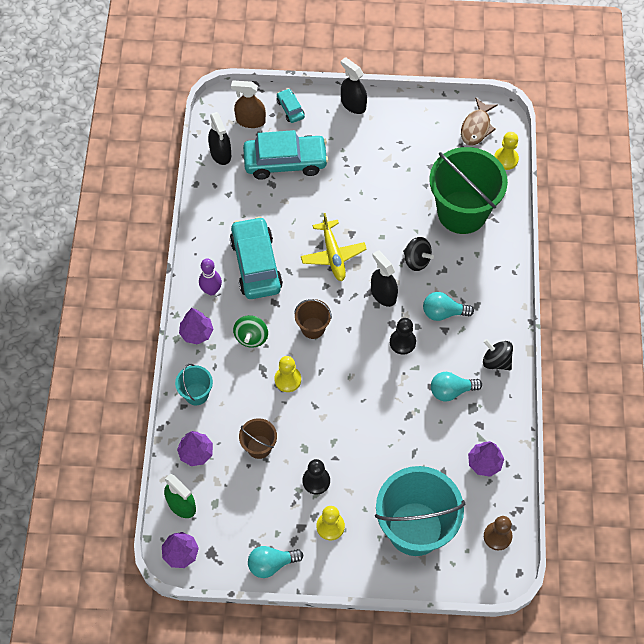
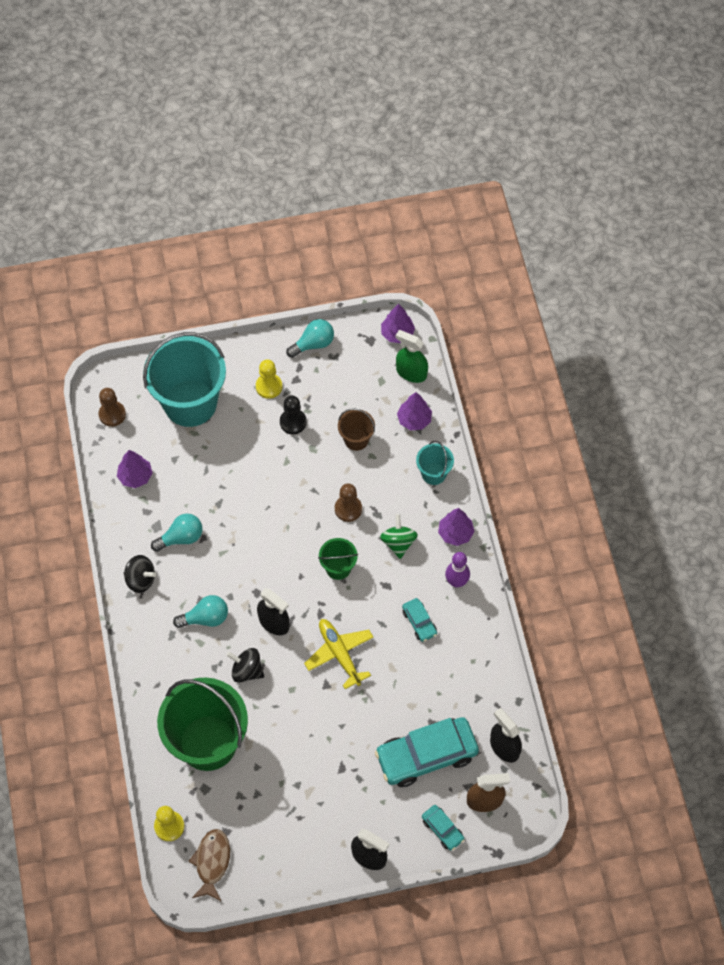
camera: 165 degrees right, 0 degrees up
turquoise car [230,216,283,299] -> turquoise car [402,598,437,642], size x0.47
yellow pawn [274,356,301,392] -> brown pawn [335,484,362,522]
brown bucket [294,299,332,339] -> green bucket [318,538,358,580]
black pawn [390,318,416,355] -> none

